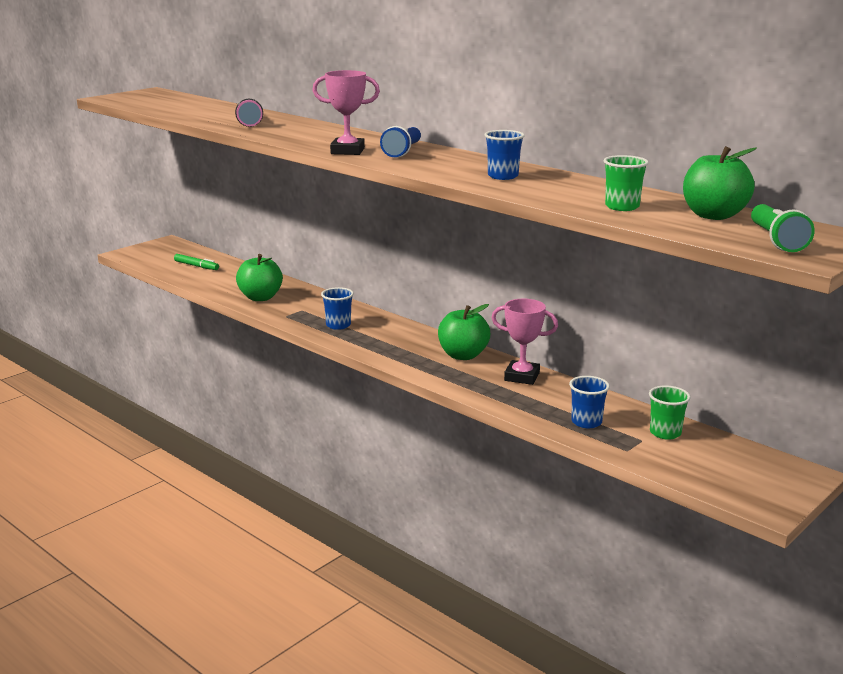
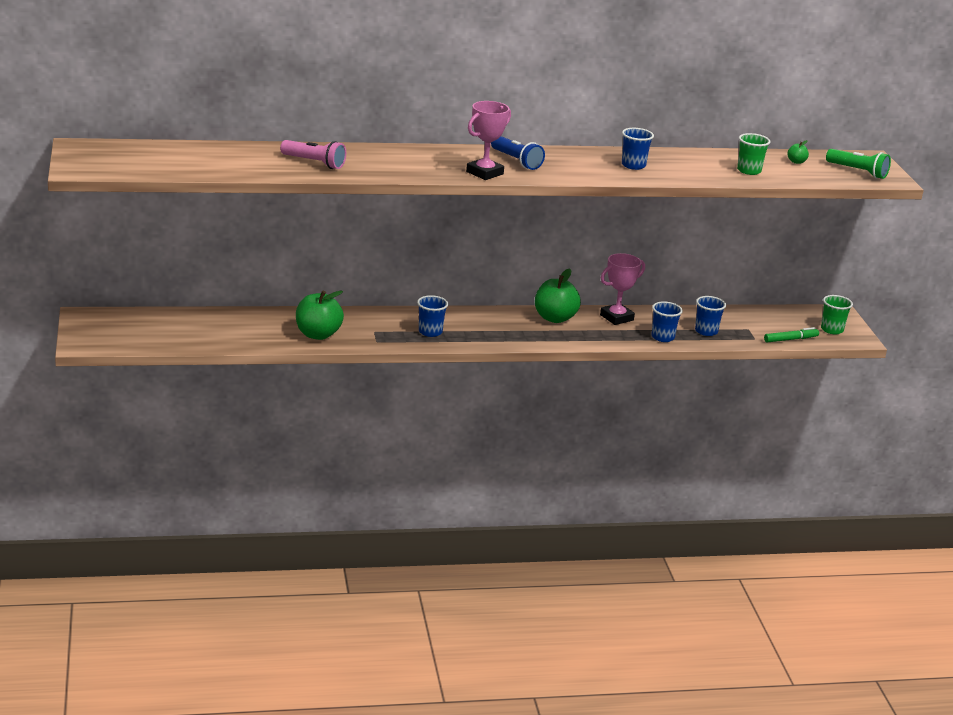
camera: 55 degrees left, 5 degrees up
green marker [174,254,219,270] -> green marker moved to [764,327,819,342]
green cup [649,385,691,440] -> green cup moved to [821,295,853,334]
green apple [683,146,757,220] -> green apple [787,140,809,164], size x0.44
none -> blue cup [651,301,683,342]

